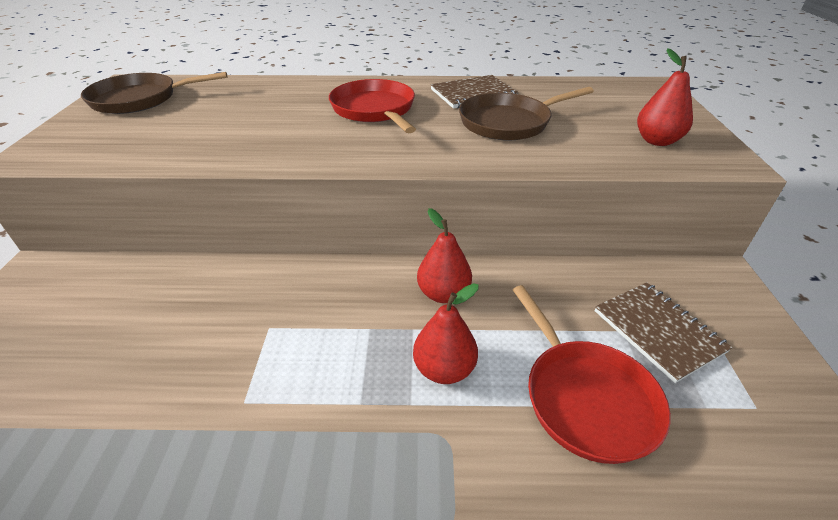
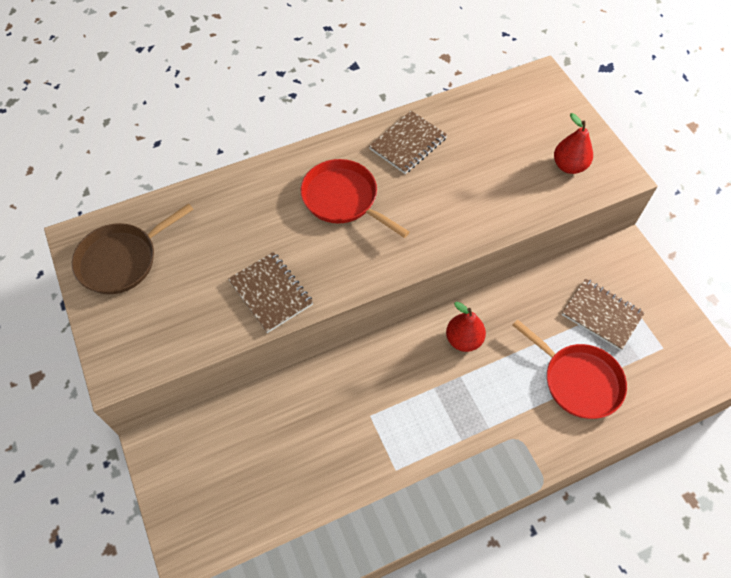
camera: 25 degrees left, 20 degrees up
red pear [413,283,479,384] -> none
brown pan [459,87,594,140] -> none
none -> brown notebook [228,252,313,333]

